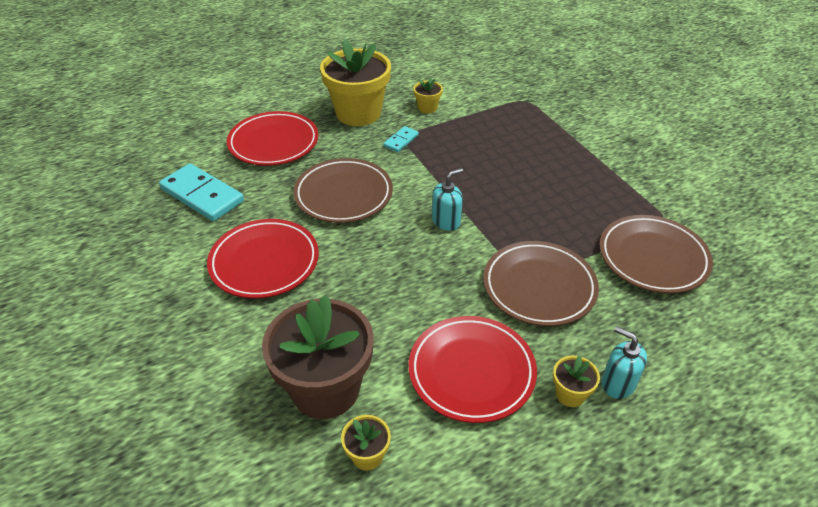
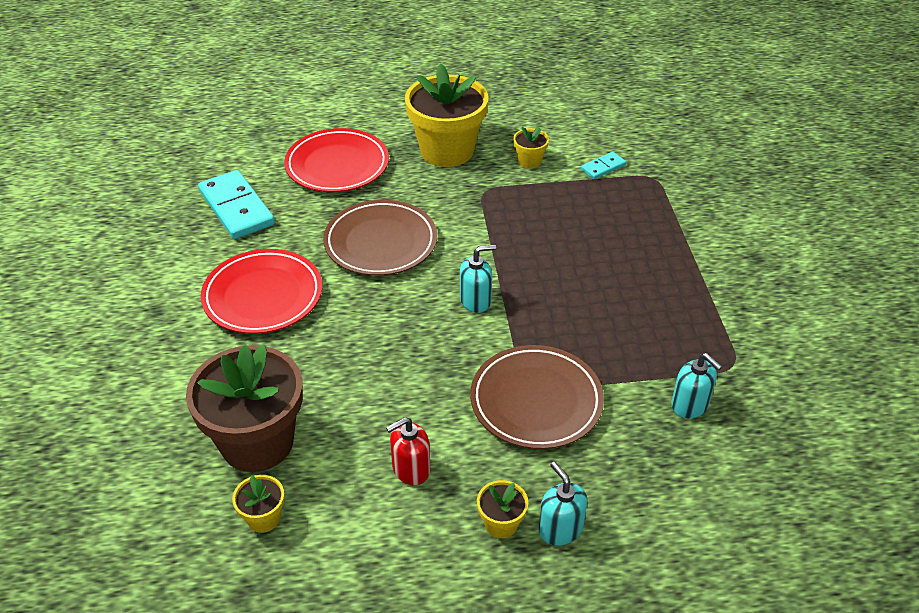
camera: 20 degrees right, 0 degrees up
turquoise domino [383,126,419,152] -> turquoise domino moved to [581,152,626,179]
red plate [409,316,537,423] -> red soap dispenser [386,417,431,485]
brown plate [599,215,713,294] -> turquoise soap dispenser [671,353,723,418]

